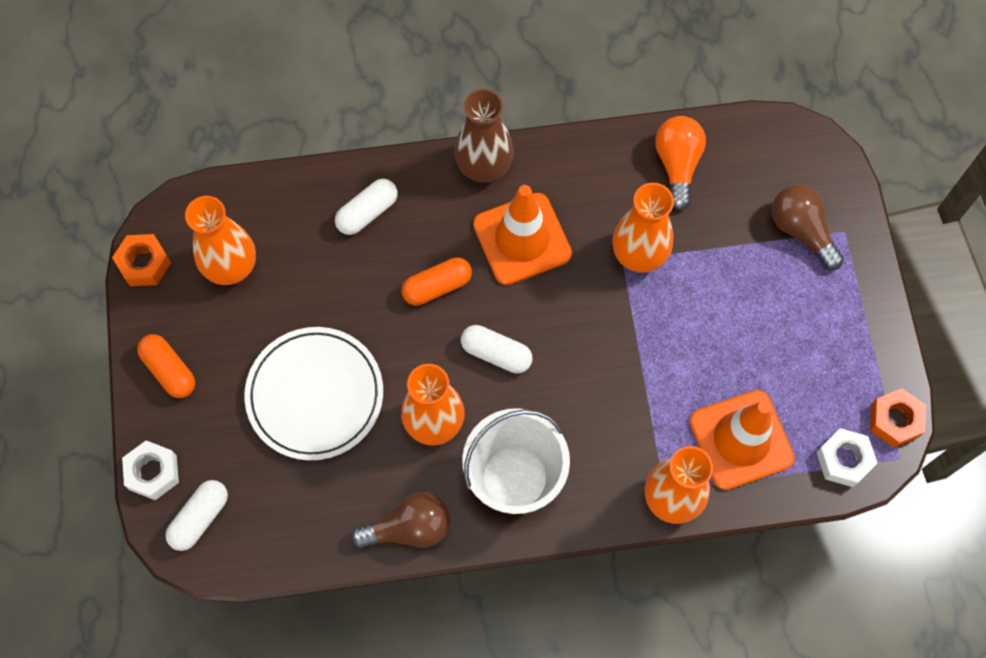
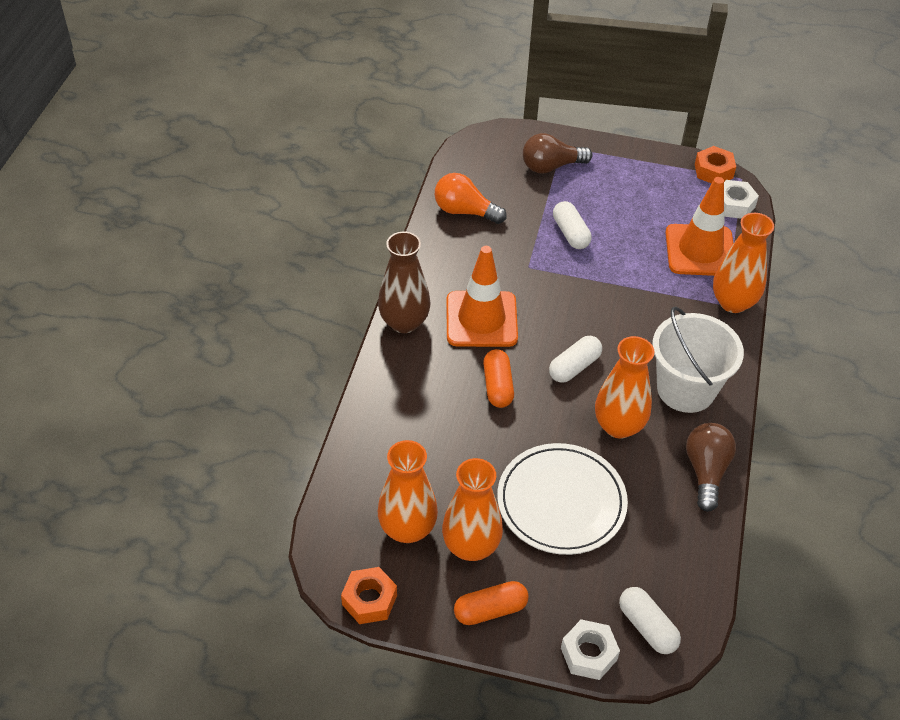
camera: 70 degrees left, 20 degrees down
white capsule [335,179,398,235] -> white capsule moved to [553,201,592,249]
orange vase [612,183,674,273] -> orange vase moved to [442,458,503,561]

